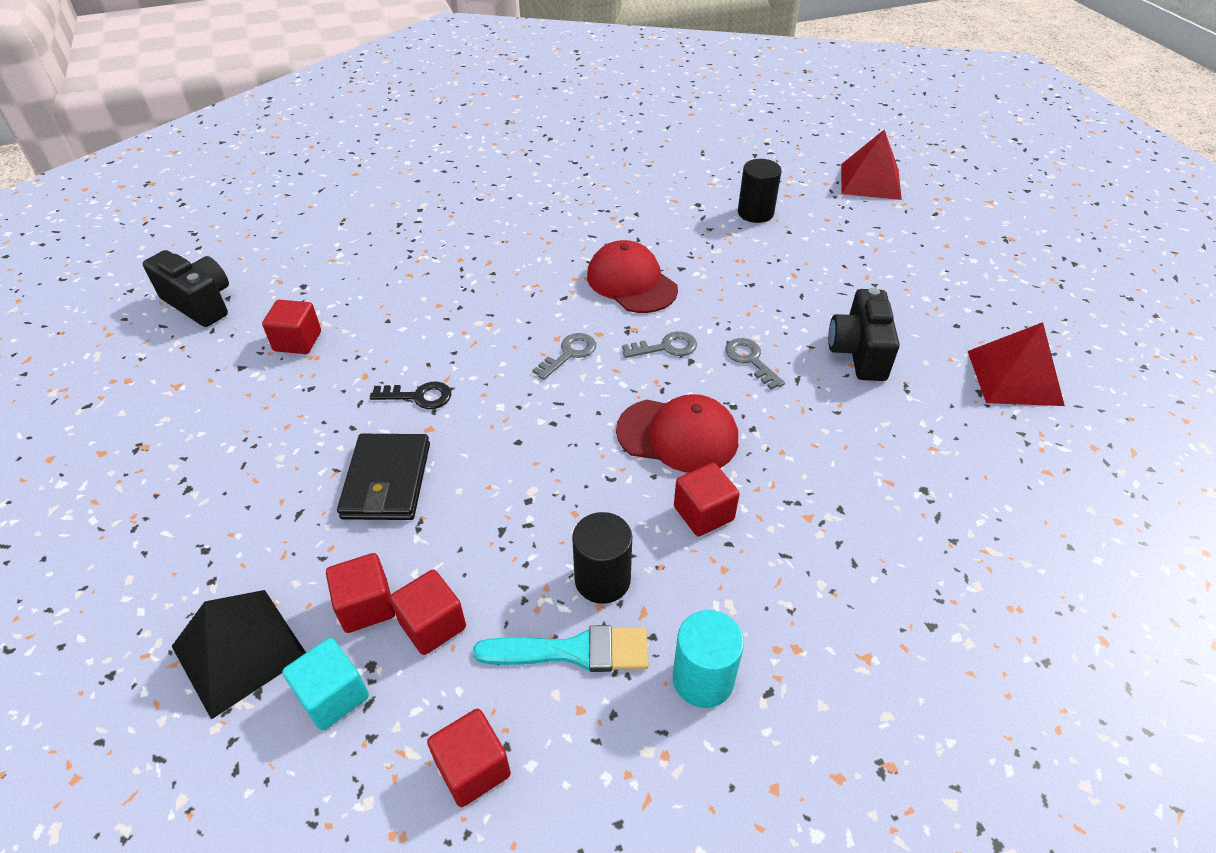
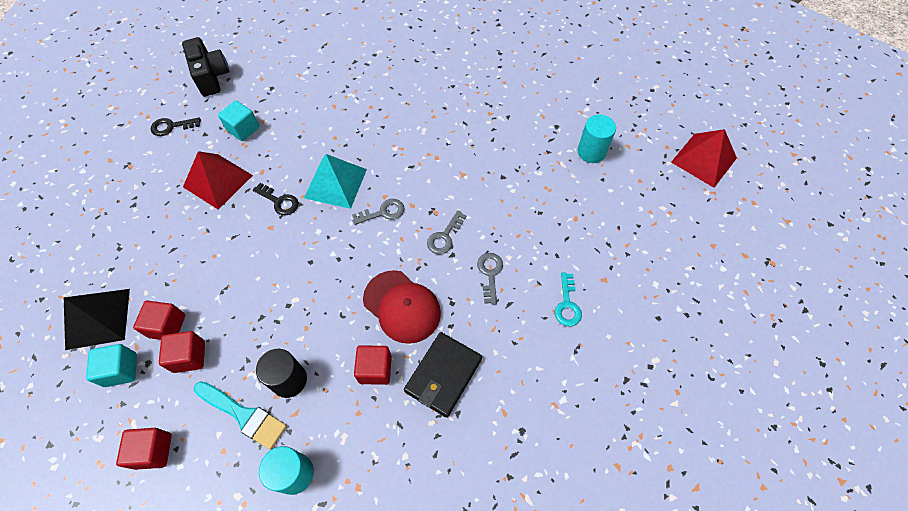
camera: 30 degrees right, 15 degrees up
red cube [262,300,321,354] -> turquoise cube [218,100,259,141]
black wallet [337,434,430,520] -> black wallet moved to [404,332,482,418]
red cap [587,240,678,313] -> none
grey key [622,331,697,358] -> grey key turned 105 degrees clockwise [427,210,467,254]
black cylinder [738,159,782,223] -> turquoise cylinder [578,115,616,163]
black camera [828,288,900,381] -> turquoise key [555,273,582,327]
red pyramid [968,322,1065,406] -> red pyramid moved to [183,151,253,210]
none -> black key [151,117,201,136]
none -> turquoise pyramid [304,154,367,209]

